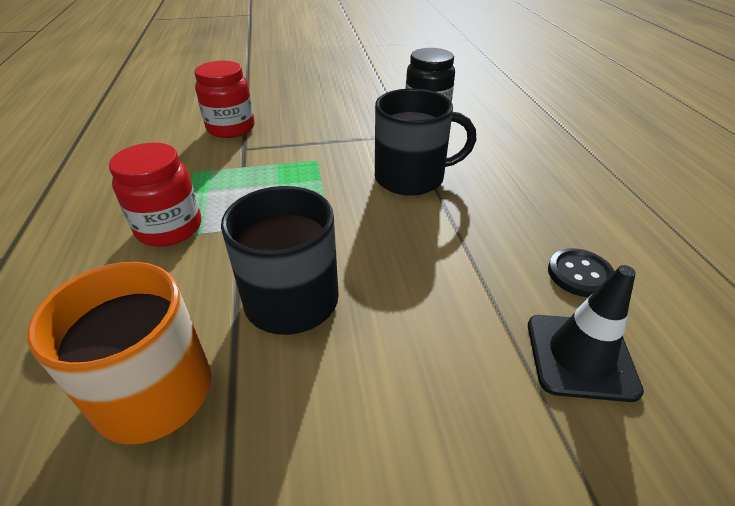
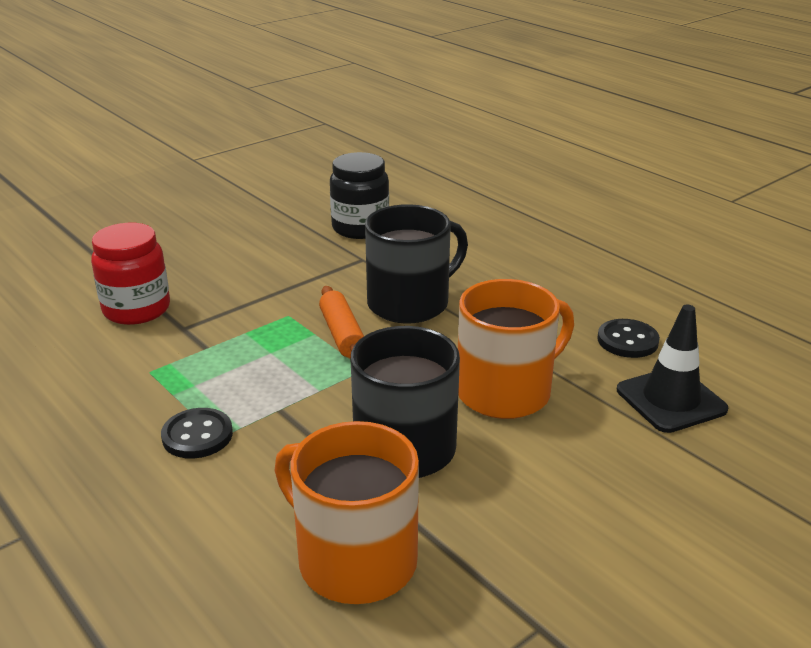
camera: 30 degrees left, 10 degrees down
red jar [109,143,201,247] -> black button [161,408,233,459]
none -> orange rolling pin [319,286,364,358]
none -> orange mug [458,279,574,419]

